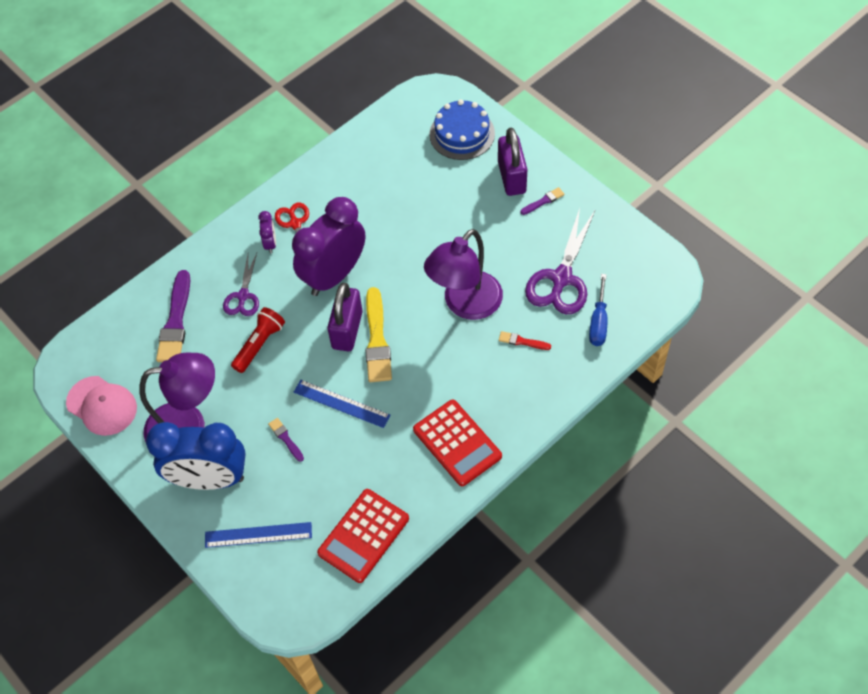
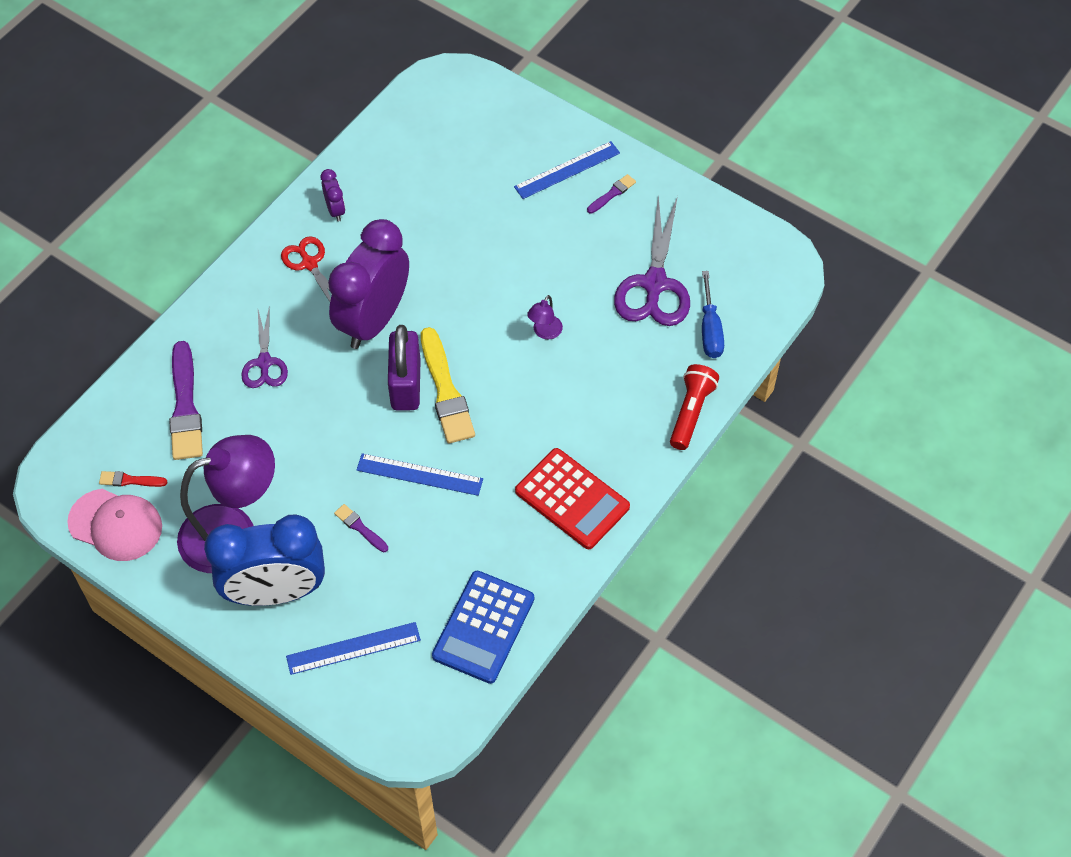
camera: 15 degrees left, 0 degrees up
red flashlight [231,307,285,373] -> red flashlight moved to [670,364,719,450]
purple clock [258,211,276,254] -> purple clock moved to [321,169,345,222]
red calculator [317,489,409,583] -> blue calculator [432,571,534,684]
purple lamp [424,229,503,320] -> purple lamp [527,295,563,339], size x0.40
blue cake [429,99,495,160] -> none
purple padlock [498,128,527,196] -> blue ruler [514,141,620,199]
red brush [499,331,551,350] -> red brush moved to [99,471,167,487]

